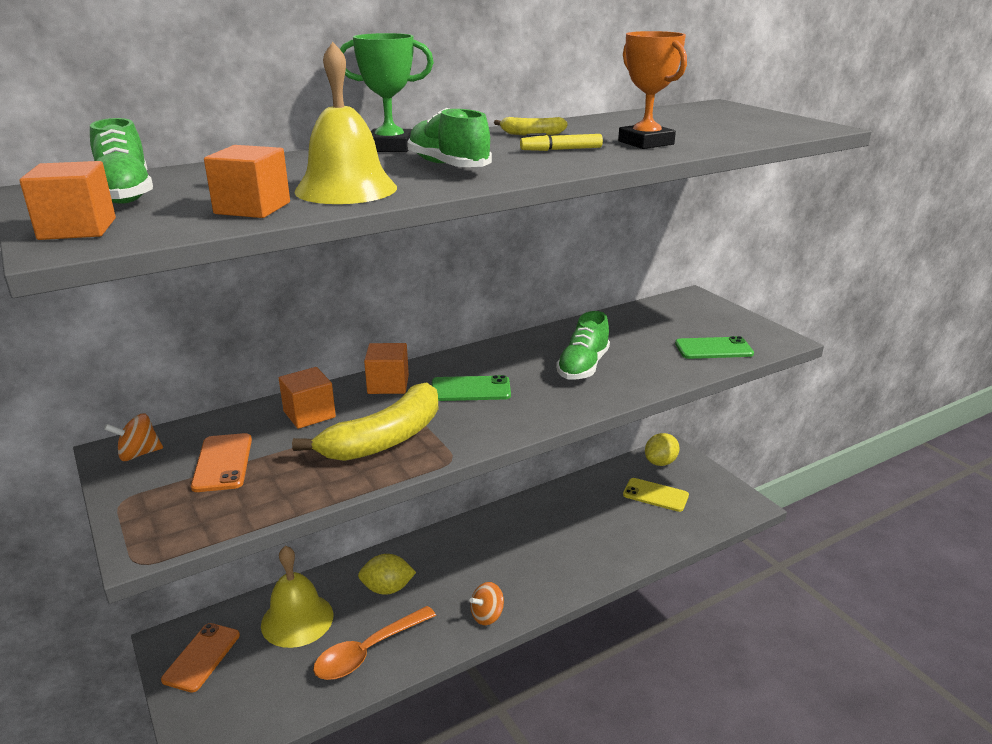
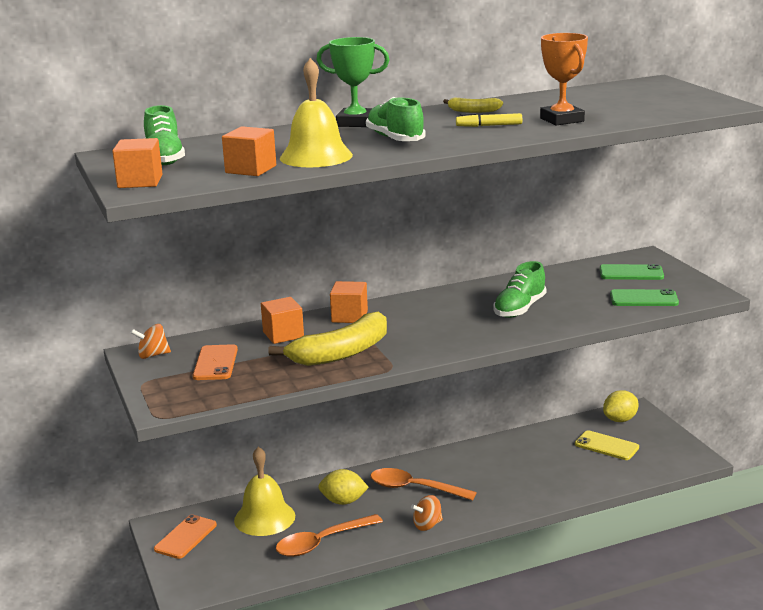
camera: 10 degrees right, 5 degrees down
green phone [432,375,511,401] -> green phone moved to [600,264,664,280]
none -> orange spoon [370,468,477,501]

